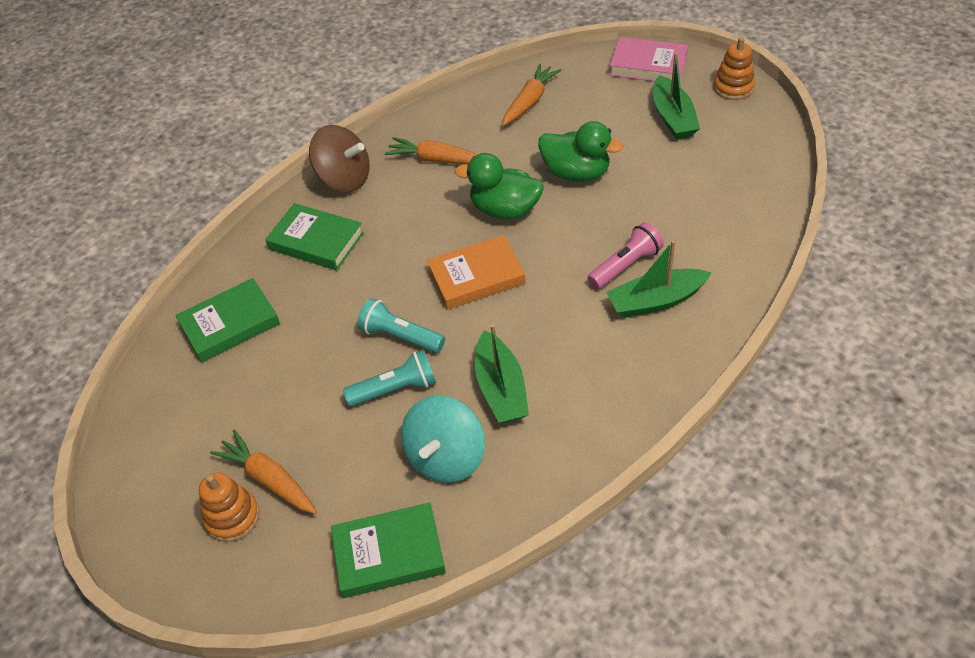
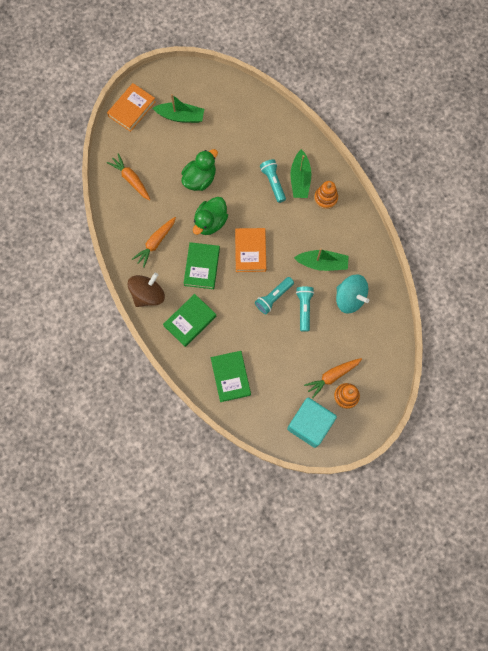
camera: 75 degrees left, 25 degrees up
green book [331,502,446,598] -> green book moved to [183,242,220,289]
pink flashlight [588,222,664,289] -> turquoise flashlight [260,159,286,203]
pink book [609,37,688,81] -> orange book [107,83,156,132]
orange stacking toy [714,37,755,100] -> orange stacking toy moved to [314,181,338,209]
none -> turquoise cube [287,398,337,448]

